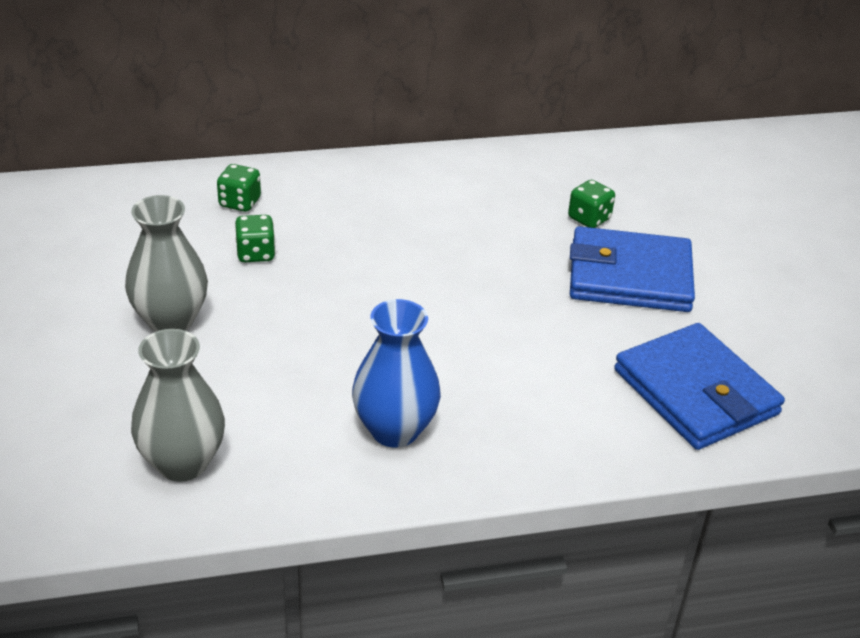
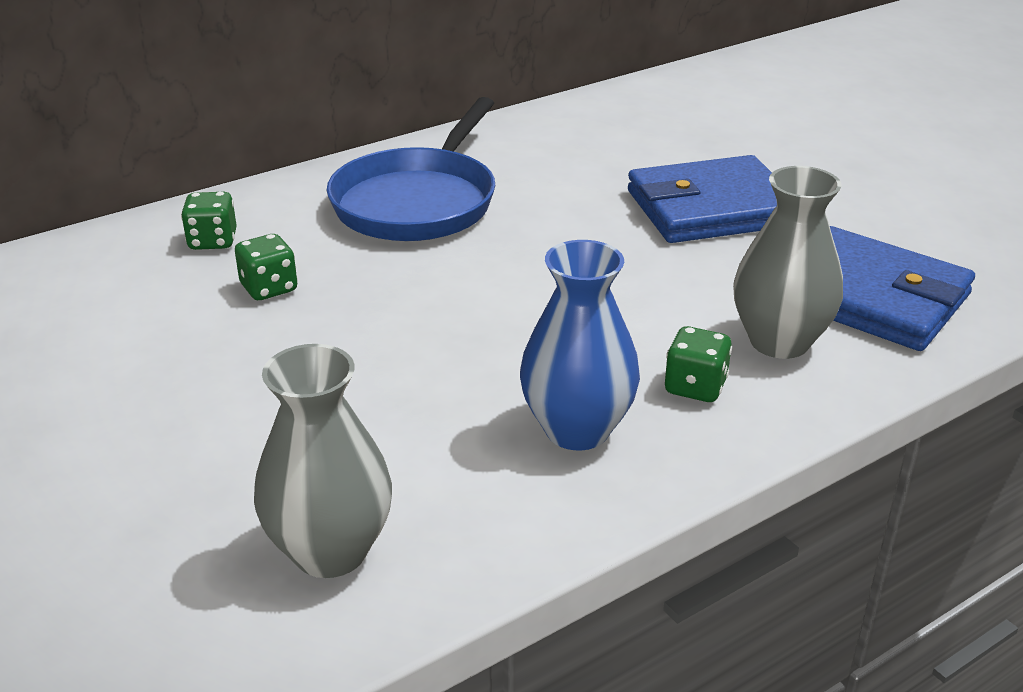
camera: 20 degrees left, 5 degrees down
grey vase [125,195,208,332] -> grey vase moved to [733,166,843,359]
green dice [568,180,615,228] -> green dice moved to [665,326,732,402]
none -> blue pan [327,97,495,241]

